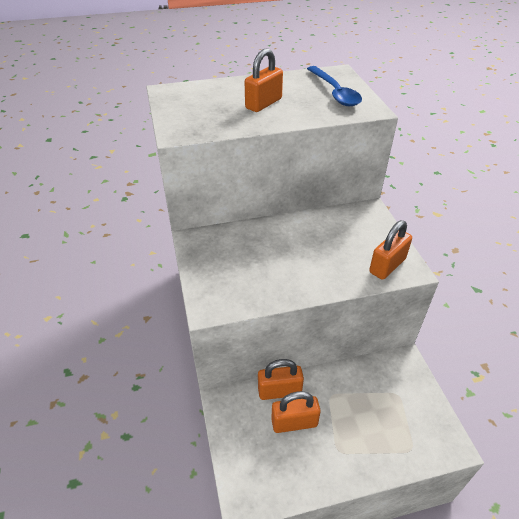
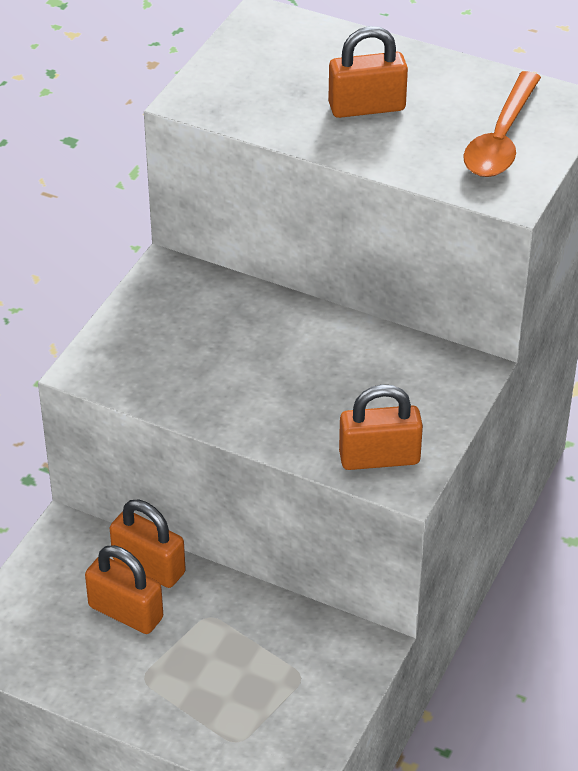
camera: 40 degrees right, 0 degrees up
blue spoon [307,66,362,106] -> orange spoon [463,71,541,177]

